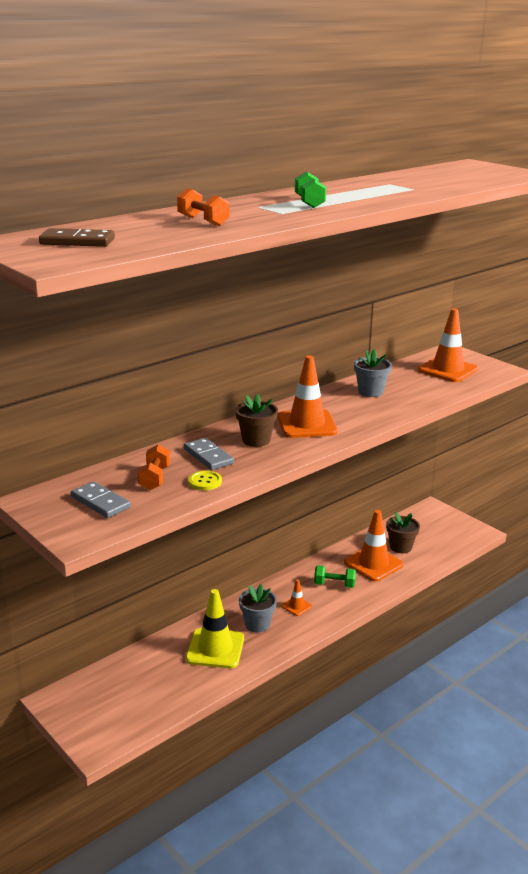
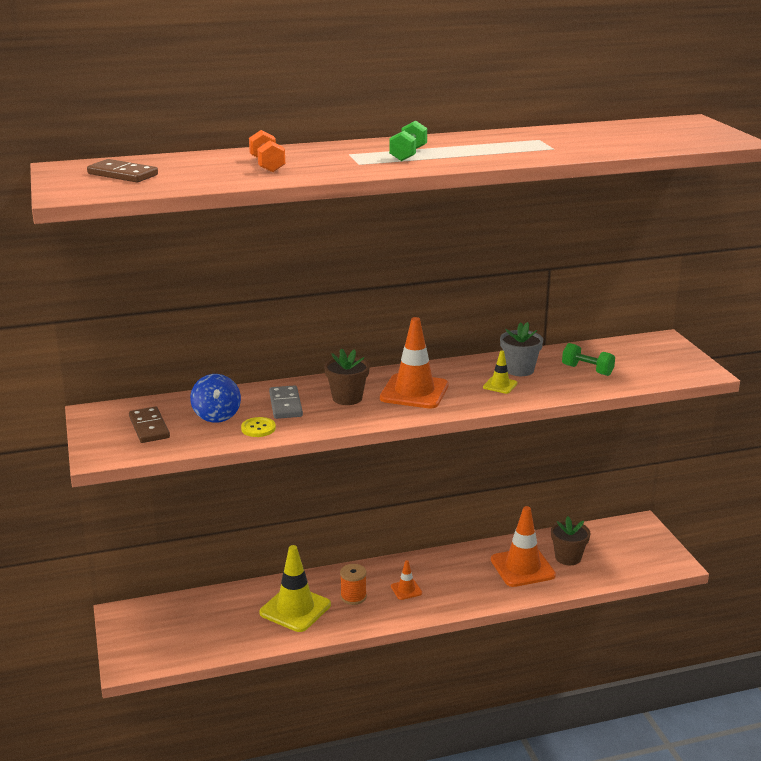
camera: 25 degrees right, 0 degrees up
grey domino [71,481,131,518] -> brown domino [129,407,170,443]
orange dumbbell [138,444,170,490] -> blue spinning top [190,374,241,423]
grey flower pot [239,584,277,632] -> orange spool [340,564,367,605]
green dumbbell [314,565,356,588] -> green dumbbell moved to [562,343,615,376]
orange traffic cone [418,308,478,382] -> none
none -> yellow traffic cone [483,351,517,394]

